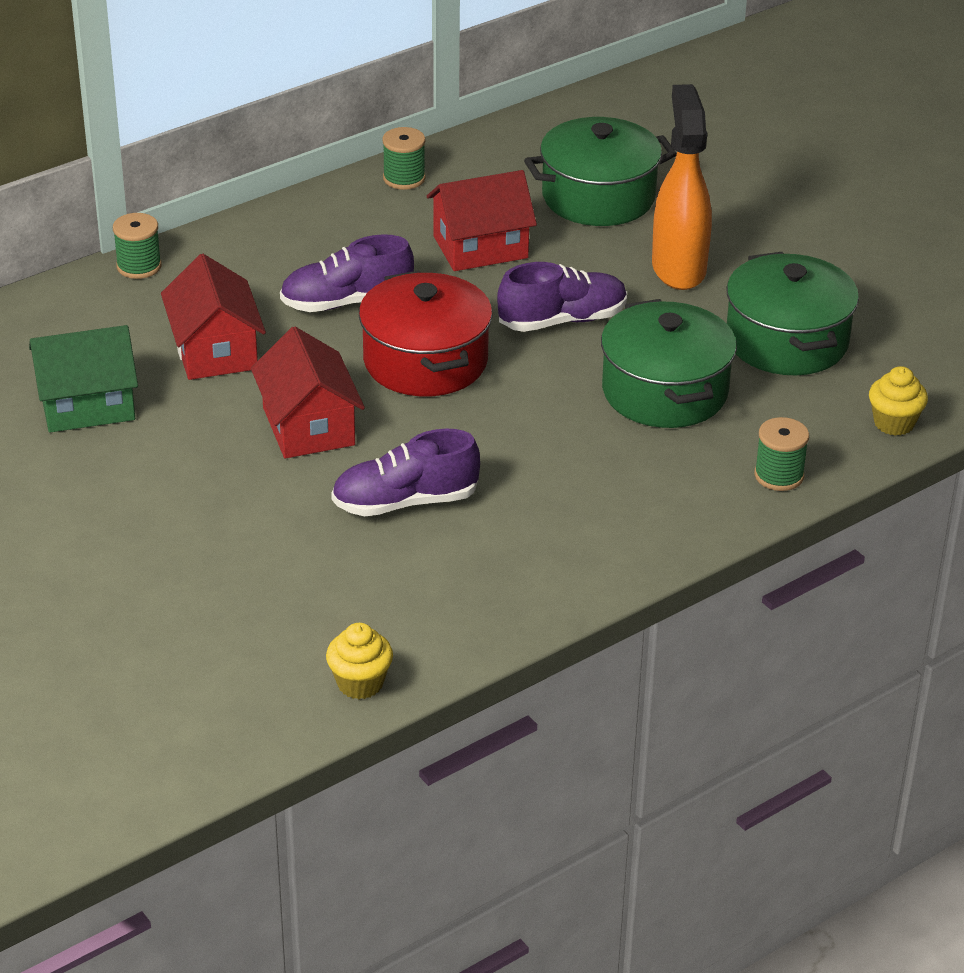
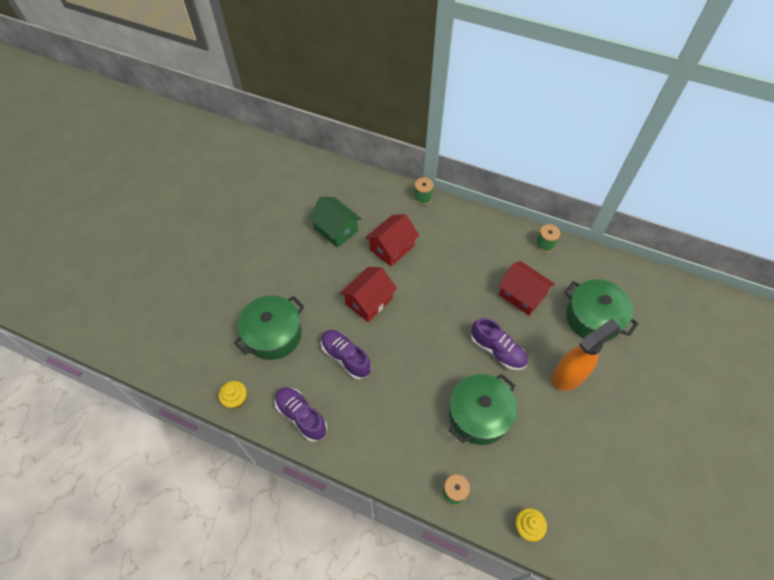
camera: 60 degrees right, 20 degrees up
purple shoe [280,234,414,312] -> purple shoe moved to [275,387,327,442]
red pot [359,270,493,396] -> none
green pot [726,252,859,375] -> green pot moved to [234,295,304,360]

